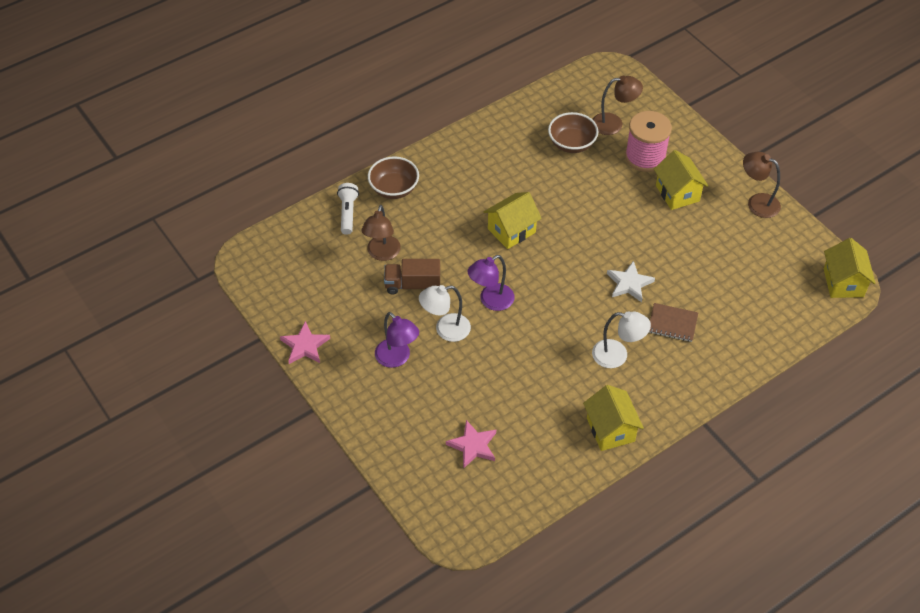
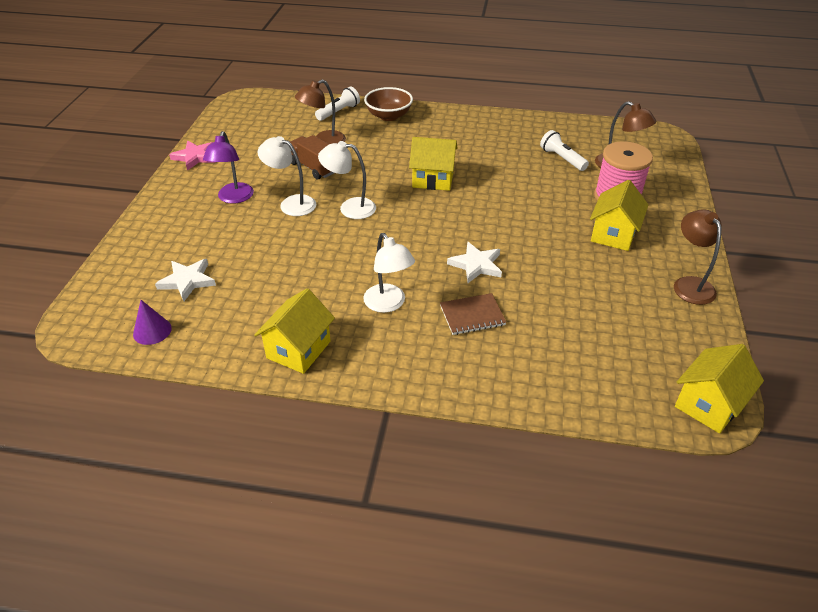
camera: 45 degrees right, 10 degrees down
pink star [446,420,496,469] -> white star [155,259,216,301]
purple lamp [467,255,514,311] -> white lamp [318,141,376,219]
brown bowl [548,112,598,153] -> white flashlight [540,130,589,171]
brown notebook [649,303,698,342] -> brown notebook turned 75 degrees counterclockwise [440,293,507,335]
none -> purple cone [133,300,172,345]

